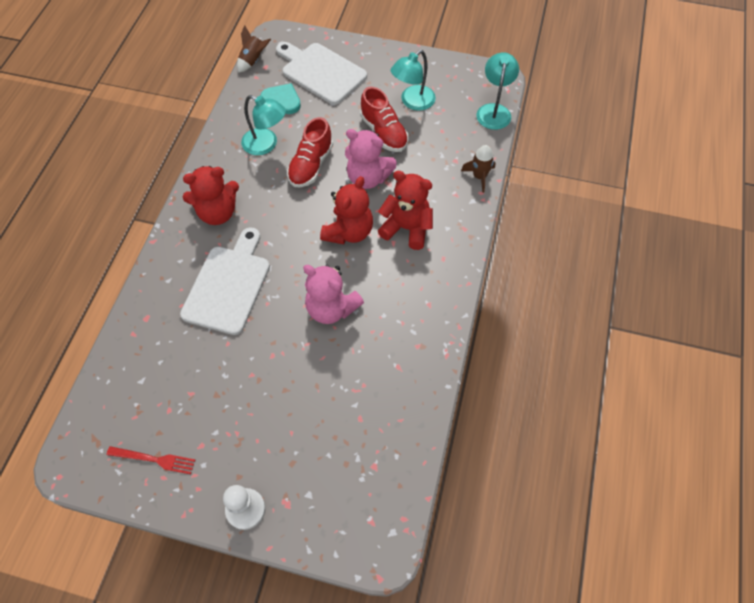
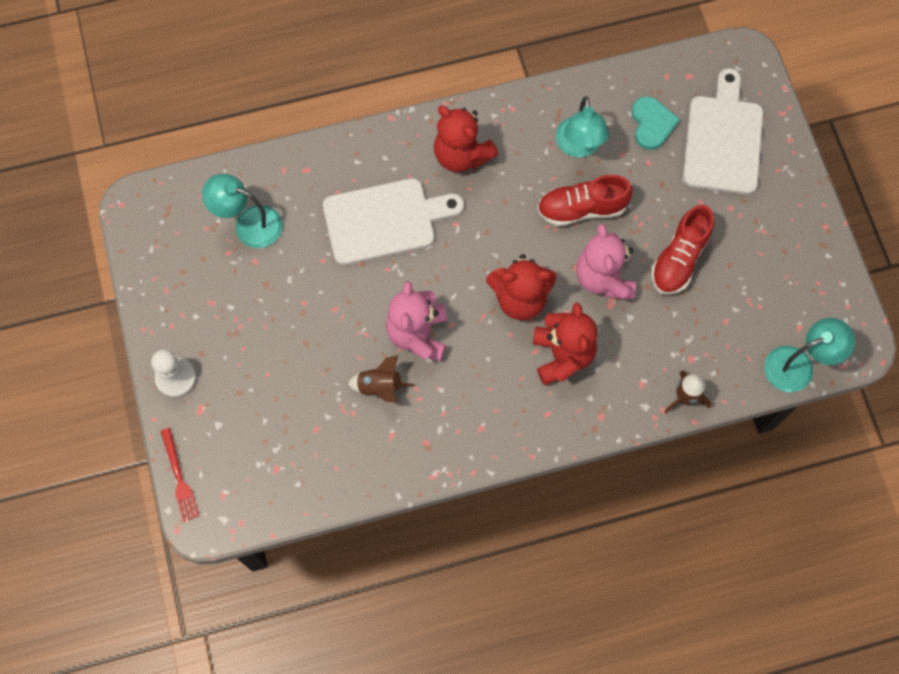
camera: 60 degrees right, 10 degrees up
red fork [107,446,195,474] -> red fork moved to [161,428,199,522]
brown rocket [237,25,271,73] -> brown rocket moved to [348,355,415,402]
turquoise lamp [391,50,436,111] -> turquoise lamp moved to [202,174,283,248]

